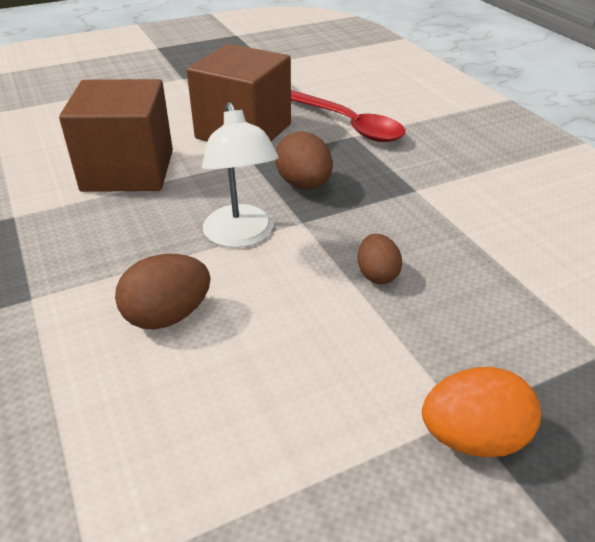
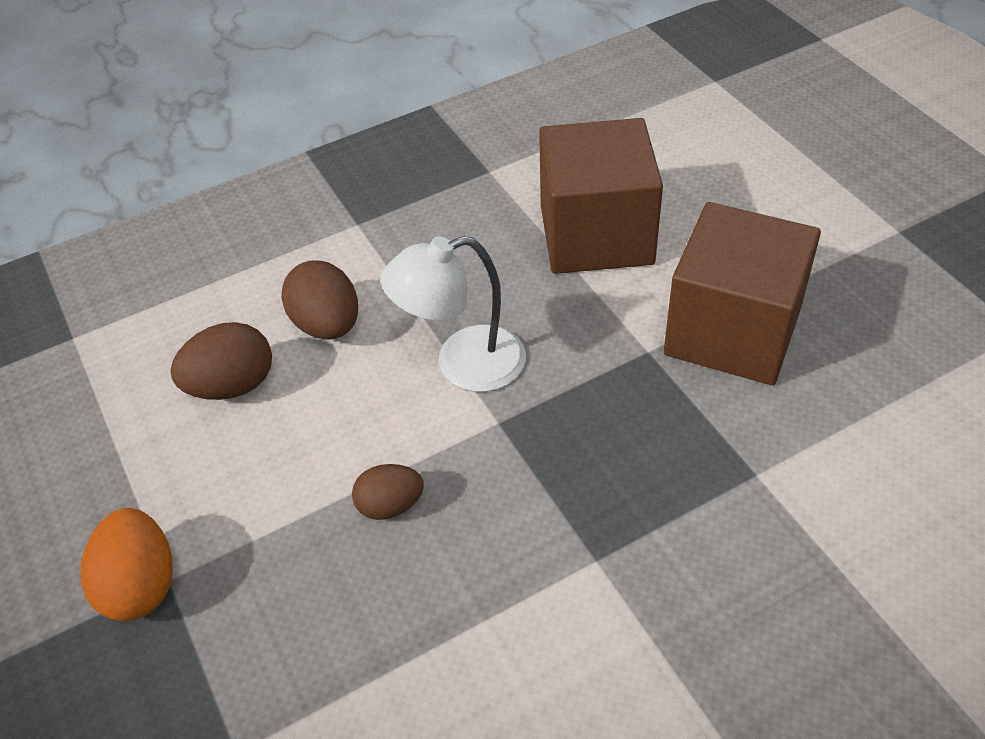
camera: 90 degrees right, 10 degrees up
brown egg [275,131,333,189] -> brown egg moved to [170,322,272,400]
red spoon [291,90,406,142] -> none

